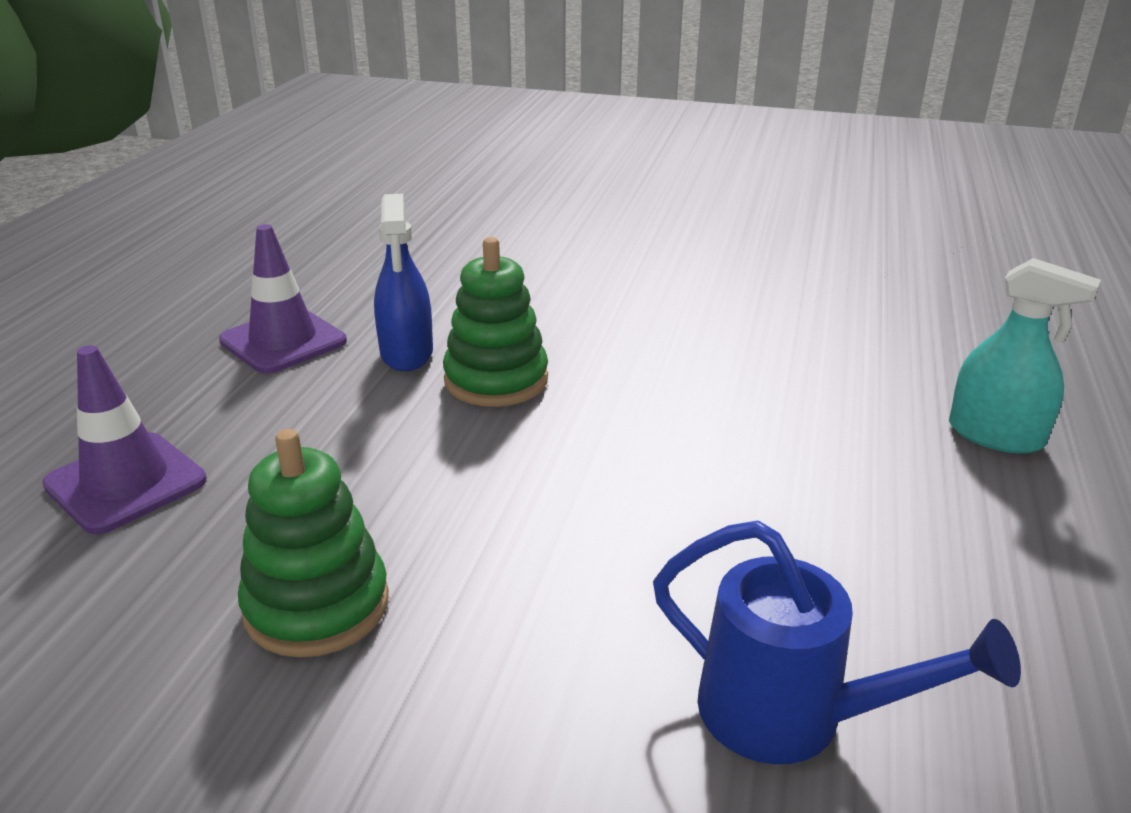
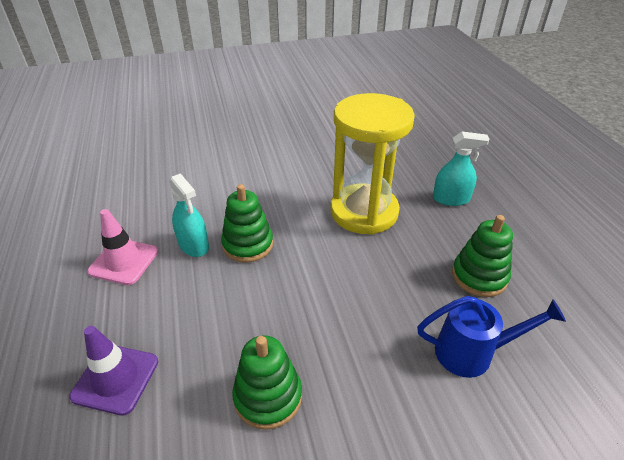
camera: 30 degrees left, 10 degrees up
purple traffic cone [219,224,347,374] -> pink traffic cone [87,209,158,285]
blue spray bottle [374,194,433,371] -> turquoise spray bottle [169,173,209,257]
none -> yellow hourglass [331,93,415,235]
none -> green stacking toy [452,215,513,297]

